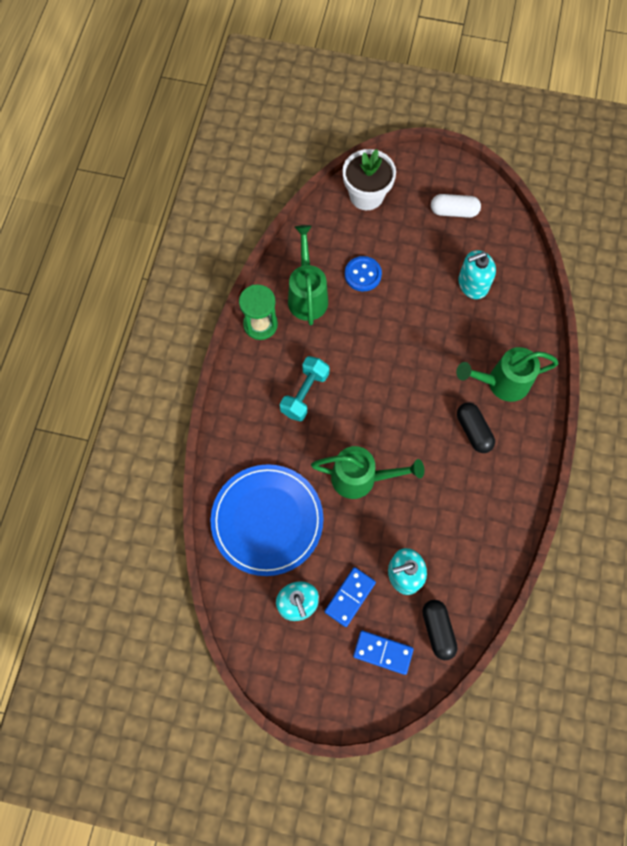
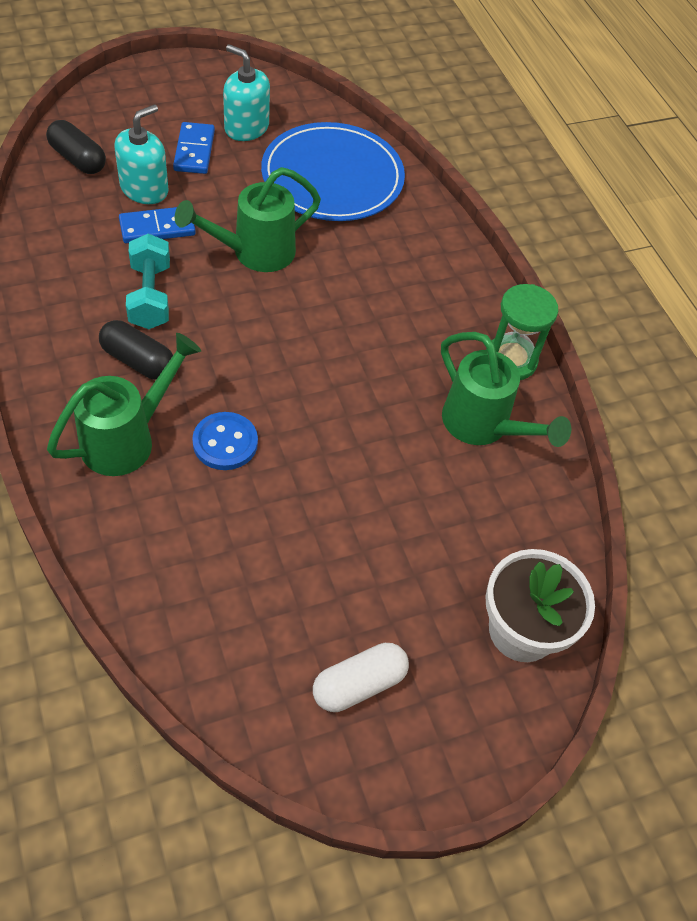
camera: 140 degrees right, 15 degrees down
turquoise dumbbell [280,356,330,421] -> turquoise dumbbell moved to [126,234,170,329]
blue button [345,256,382,291] -> blue button moved to [192,412,258,470]
blue domino [353,631,414,675] -> blue domino moved to [119,207,196,244]
turquoise soap dispenser [458,250,496,299] -> none

